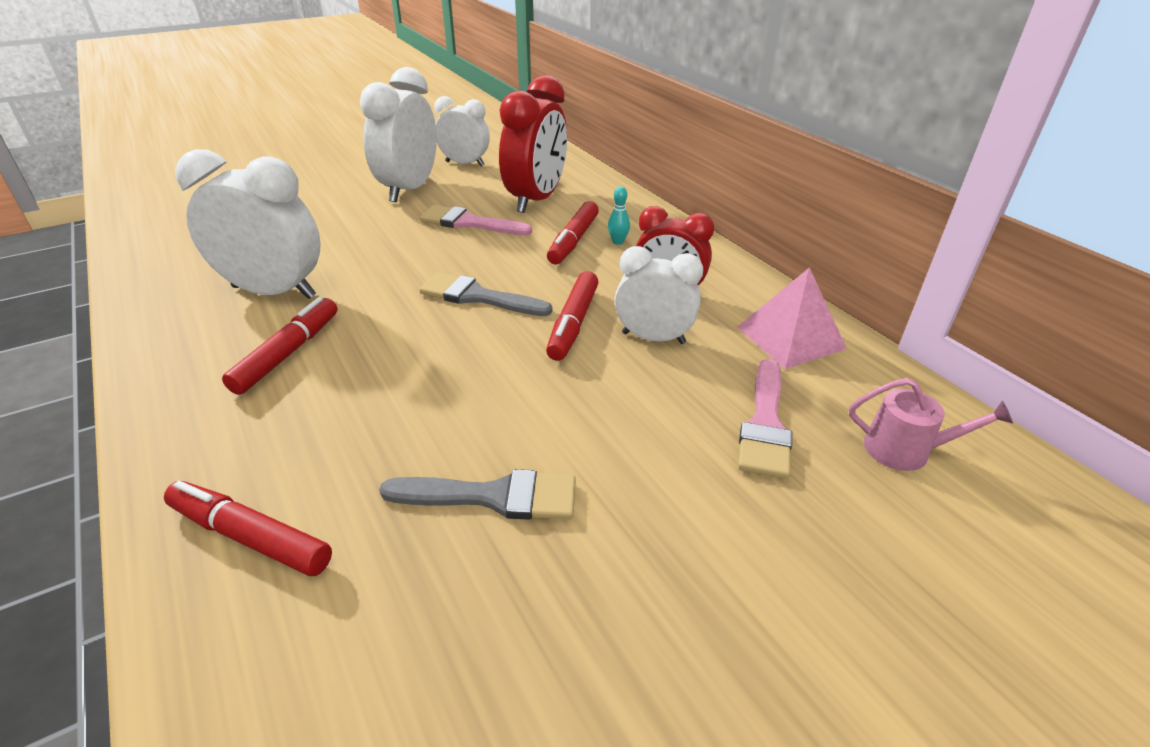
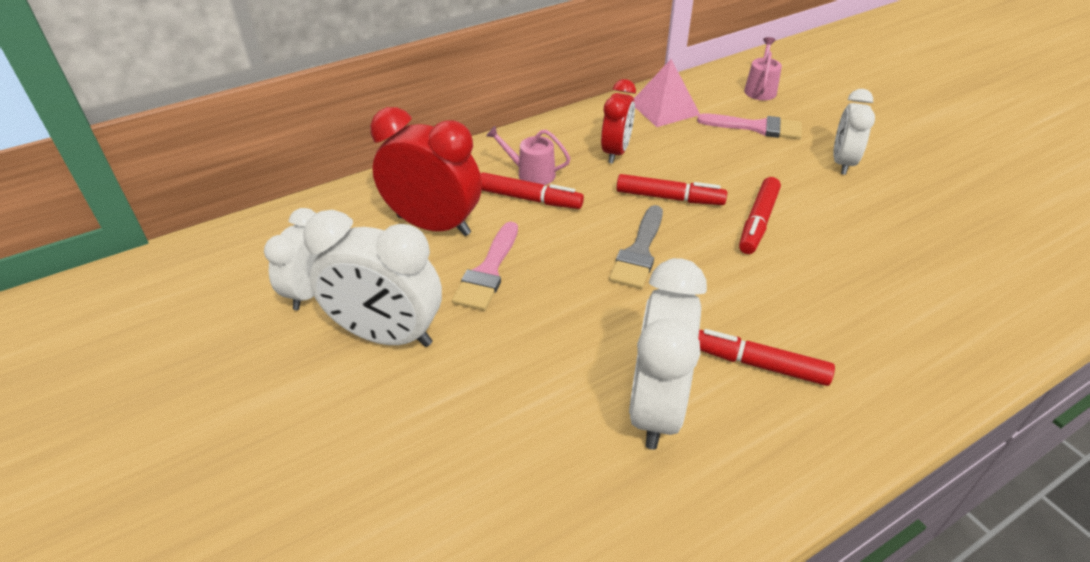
camera: 90 degrees left, 5 degrees up
red marker [164,481,332,576] -> red marker moved to [739,177,781,254]
grey brush [379,469,576,520] -> none
turquoise bowling pin [608,186,630,245] -> pink watering can [486,126,571,185]
white clock [615,246,703,344] -> white clock moved to [833,89,875,175]

